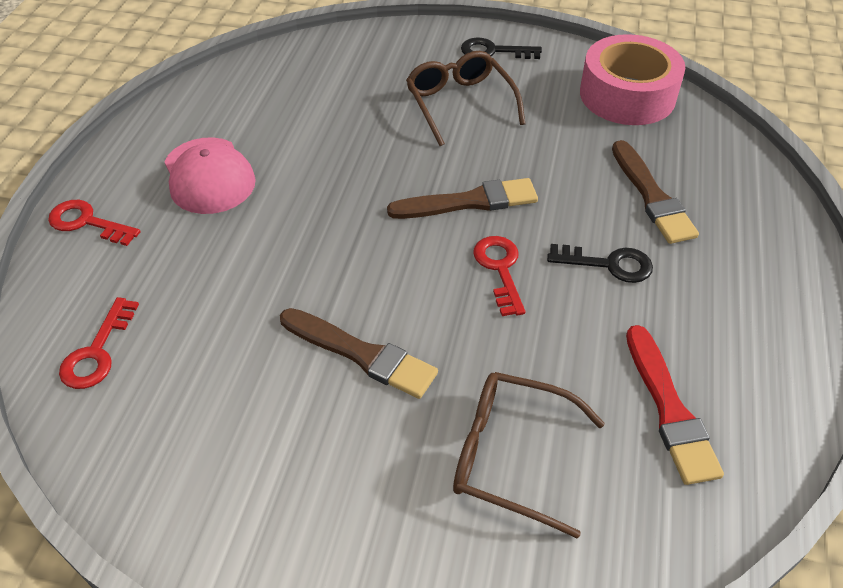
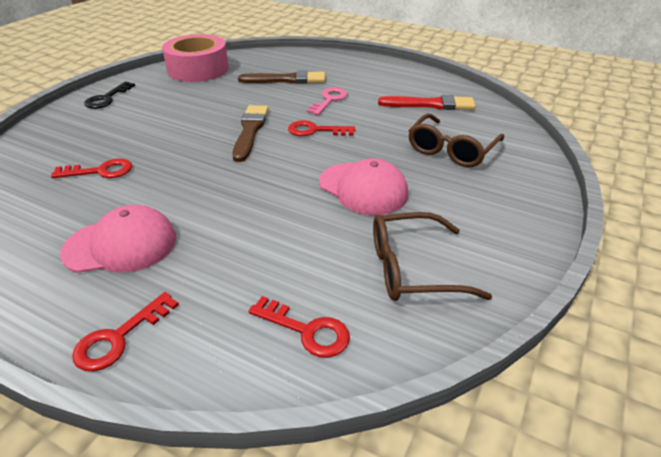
camera: 75 degrees left, 10 degrees down
brown brush [280,308,438,399] -> pink cap [319,158,408,215]
brown glasses [406,51,525,146] -> brown glasses moved to [373,212,492,301]
black key [547,244,653,283] -> pink key [307,87,348,115]
none -> red key [51,159,132,178]

